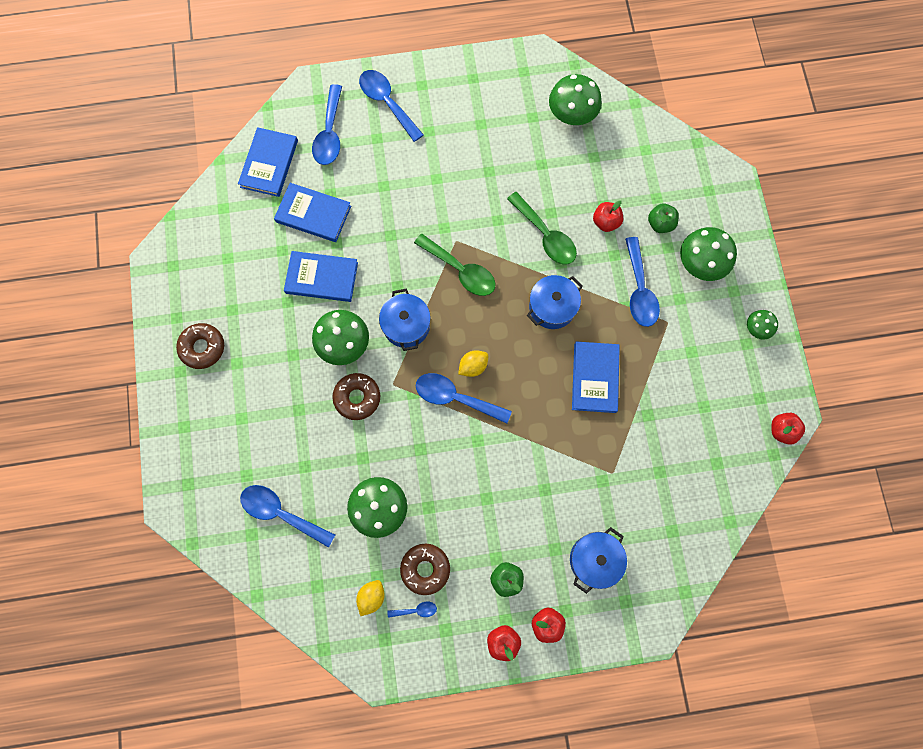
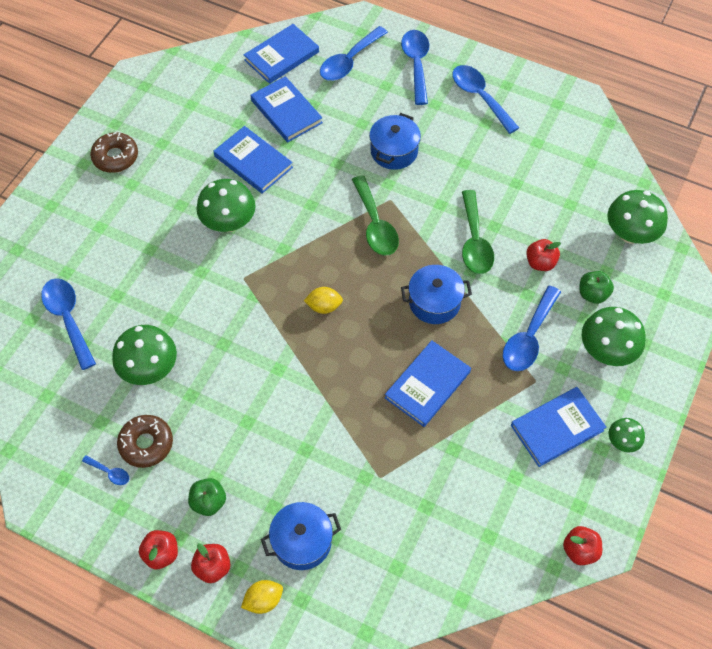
camera: 35 degrees right, 15 degrees down
brown donut [332,373,380,420] -> none
yellow lemon [356,580,385,616] -> yellow lemon moved to [241,580,283,614]
blue pot [379,289,431,351] -> blue pot moved to [369,113,421,170]
blue spoon [416,373,512,424] -> blue spoon moved to [452,65,519,134]
green mushroom [549,74,602,125] -> green mushroom moved to [608,190,668,244]
none -> blue book [511,387,606,467]

